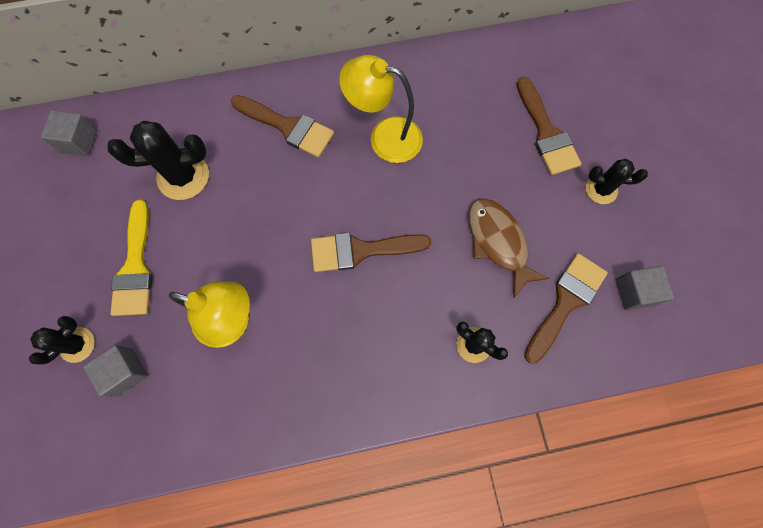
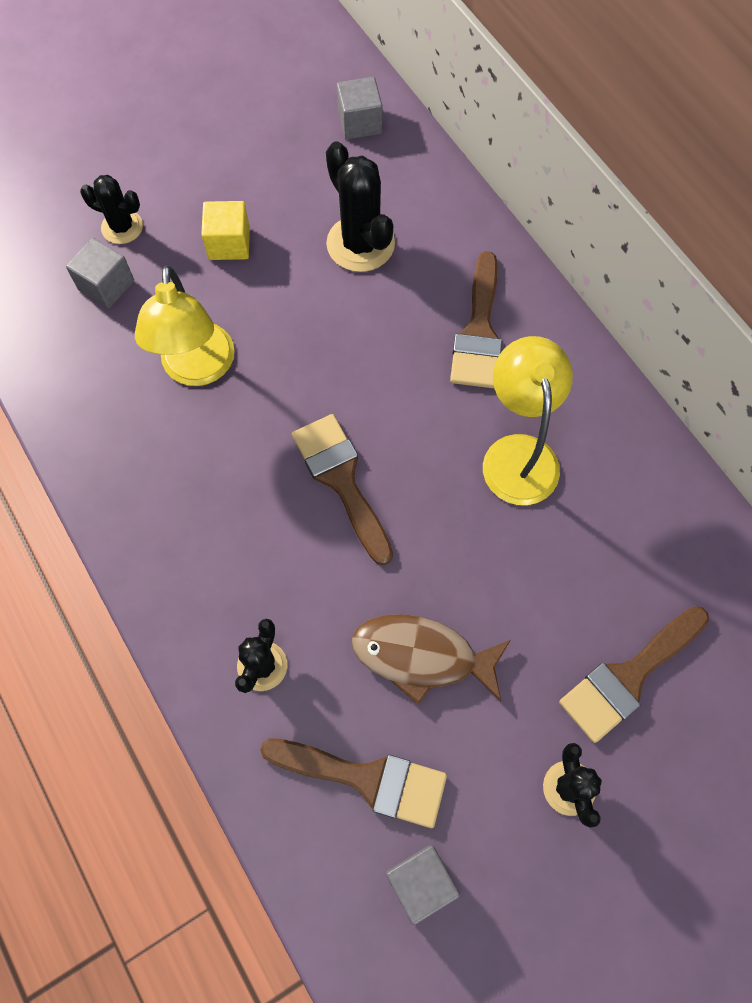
camera: 70 degrees right, 5 degrees down
yellow brush [110,200,153,316] -> yellow cube [201,201,250,260]
brown fish [469,198,550,299] -> brown fish turned 120 degrees counterclockwise [352,614,511,705]

